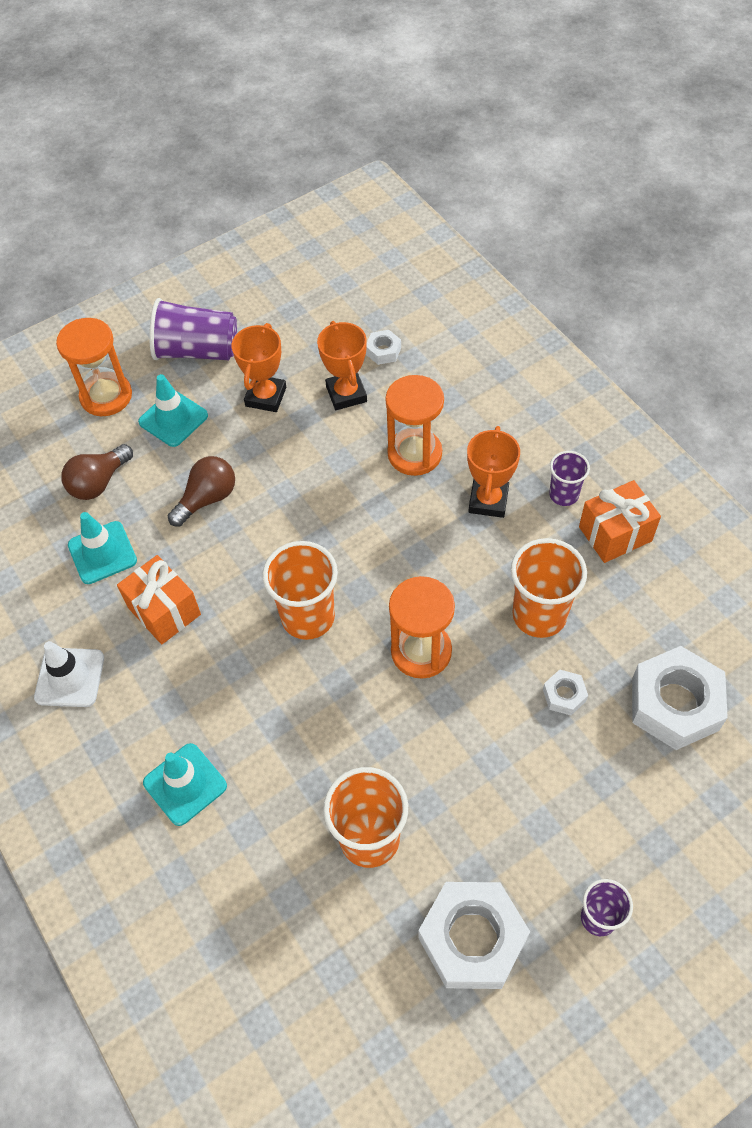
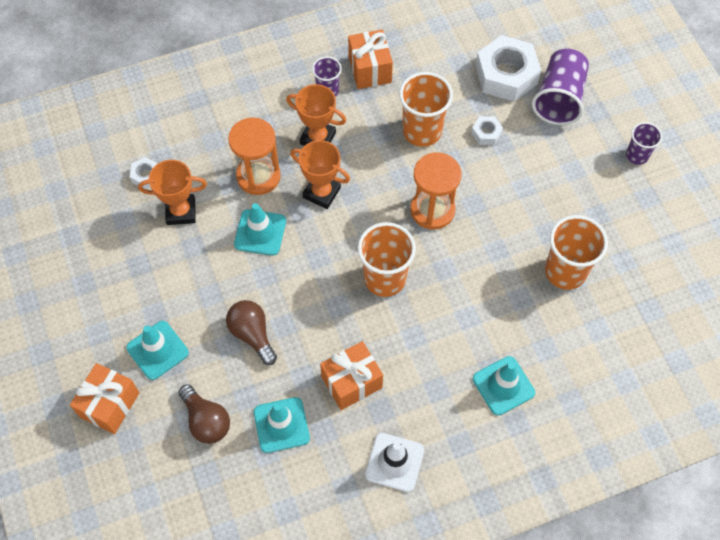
camera: 80 degrees left, 5 degrees up
orange hourglass [56,318,132,416] -> orange gift [70,363,140,434]
purple cup [149,298,237,360] -> purple cup moved to [532,49,589,125]
orange trophy [232,323,286,412] -> orange trophy moved to [290,140,350,209]
white nut [418,882,530,989] -> none
none -> turquoise traffic cone [234,203,286,256]

